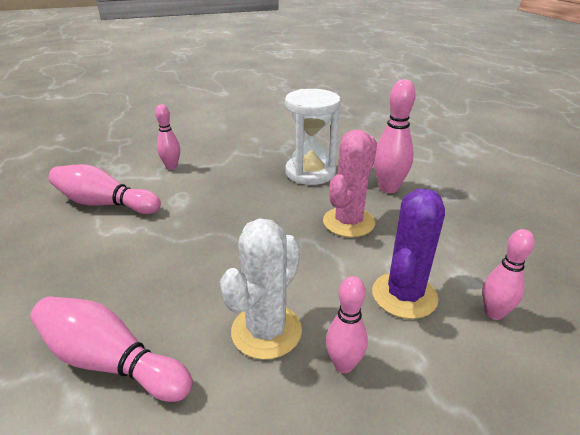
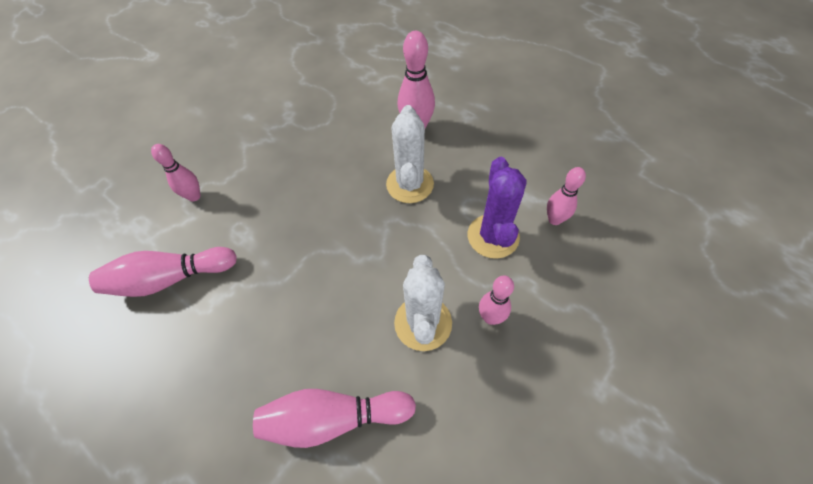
camera: 30 degrees left, 25 degrees up
white hourglass [285,89,341,185] -> none
pink cactus [323,129,377,237] -> white cactus [386,105,434,203]

